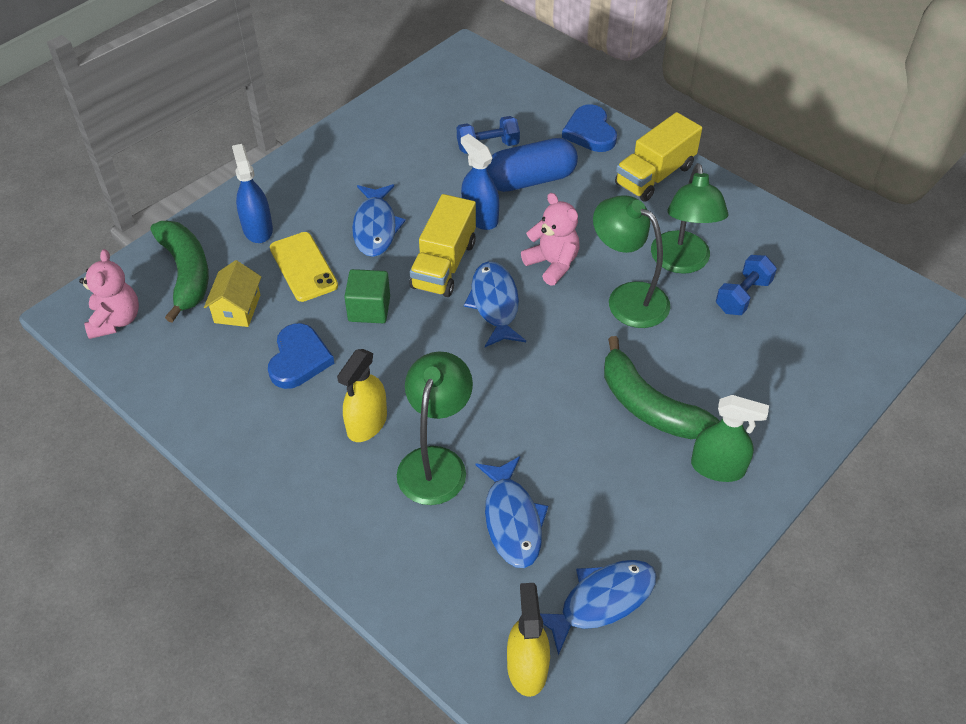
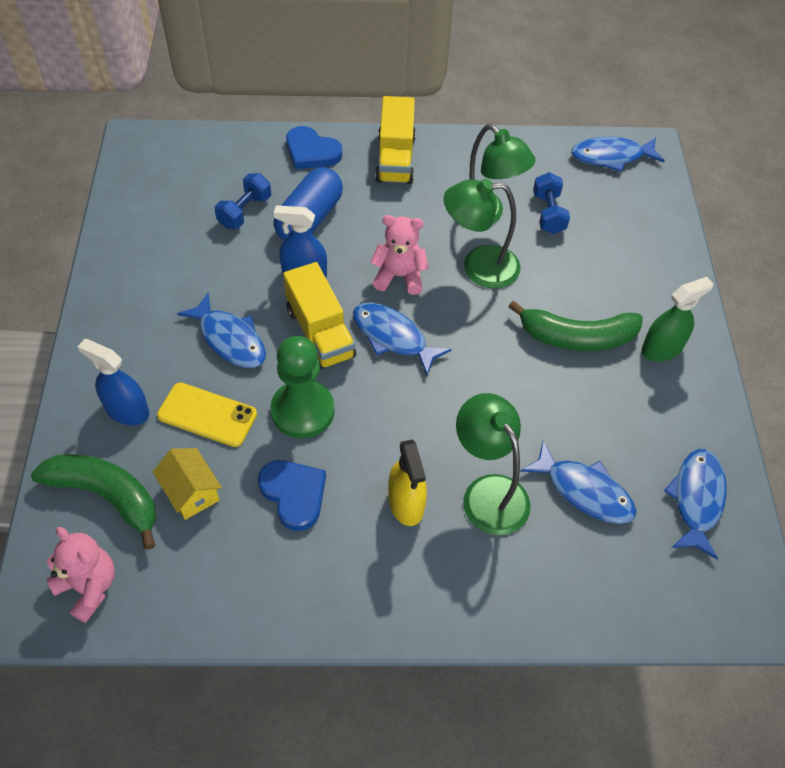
camera: 45 degrees left, 5 degrees up
green cube [344,269,390,323] -> green pawn [271,336,335,439]
yellow spray bottle [507,583,550,697] -> none
none -> blue fish [571,137,665,172]

